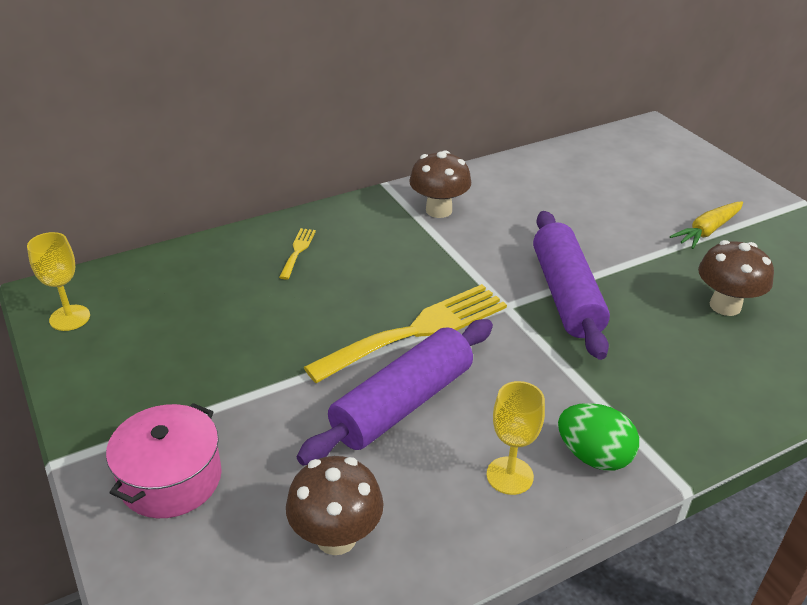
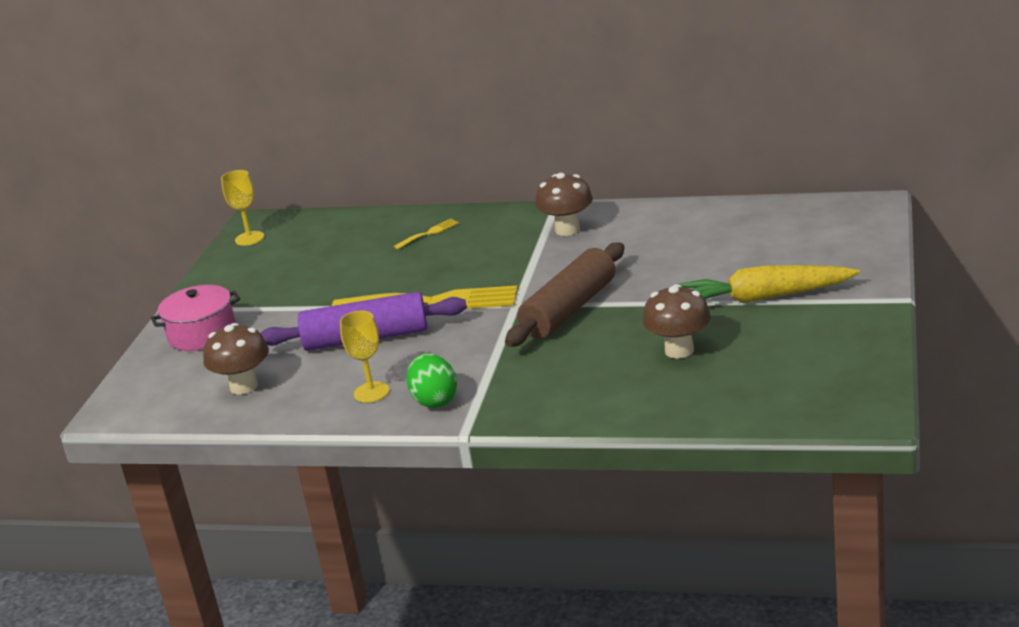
camera: 45 degrees right, 10 degrees down
purple rolling pin [533,211,610,360] -> brown rolling pin [505,242,624,347]
yellow carrot [670,201,743,249] -> yellow carrot [679,265,860,303], size x1.57

